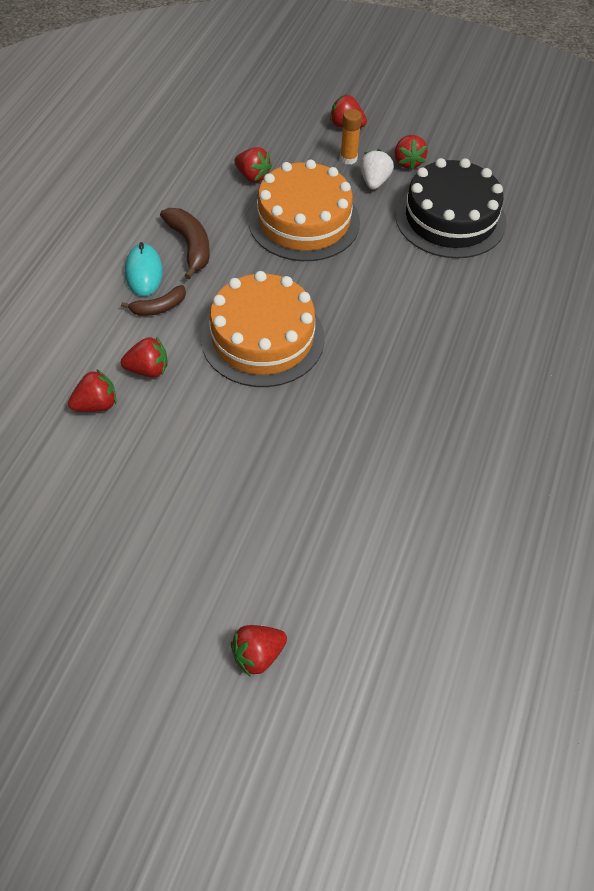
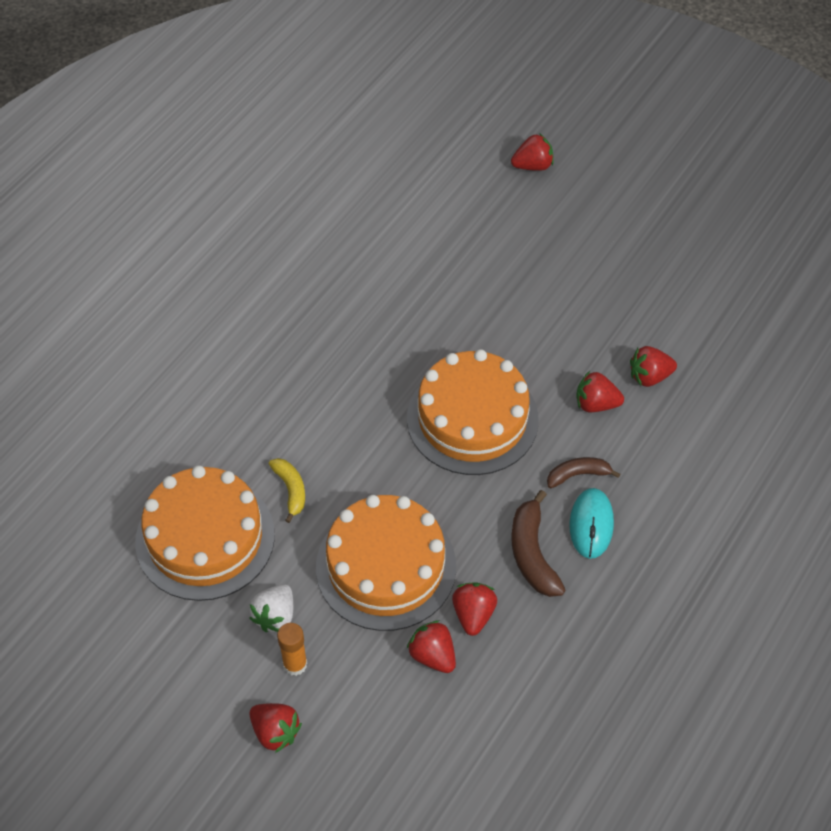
camera: 165 degrees left, 0 degrees up
red strawberry [395,135,428,171] -> red strawberry moved to [452,582,497,636]
black cake [395,158,506,258] -> orange cake [135,465,275,601]
none -> yellow banana [269,458,305,523]

